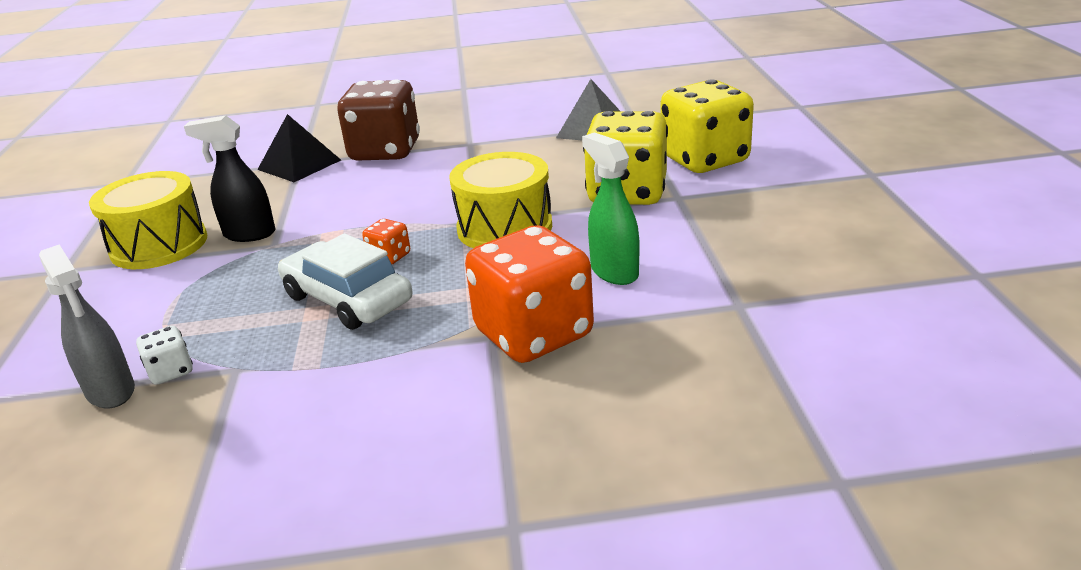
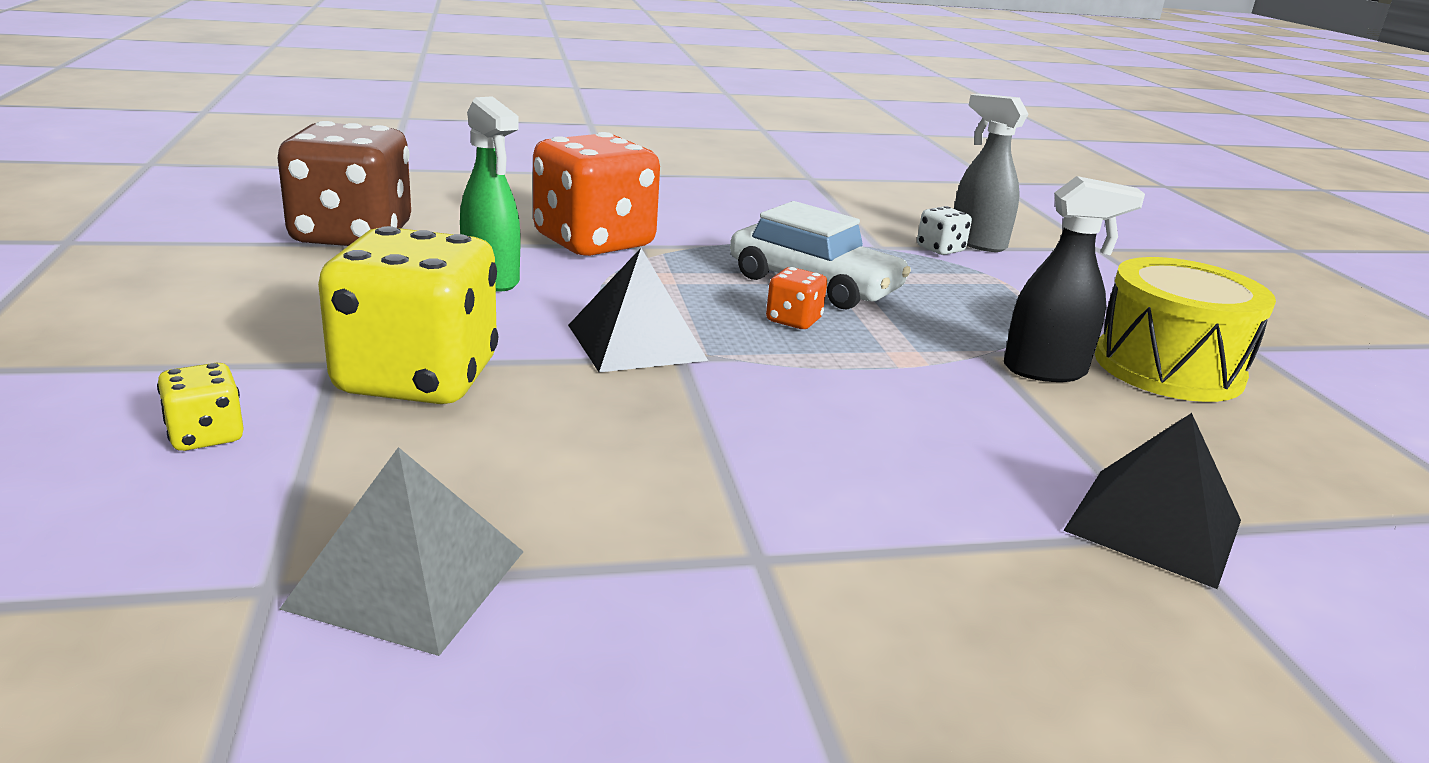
camera: 170 degrees right, 5 degrees down
brown dice [337,79,420,161] -> brown dice moved to [278,121,411,246]
yellow drum [449,152,552,248] -> black pyramid [568,248,708,373]
yellow dice [661,79,754,173] -> yellow dice [157,363,244,451], size x0.42

